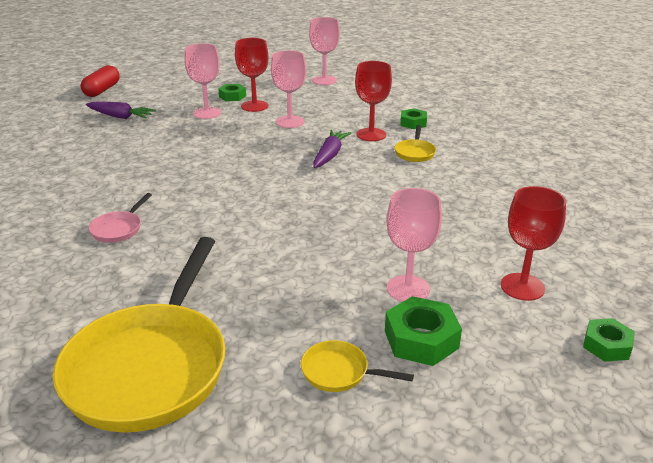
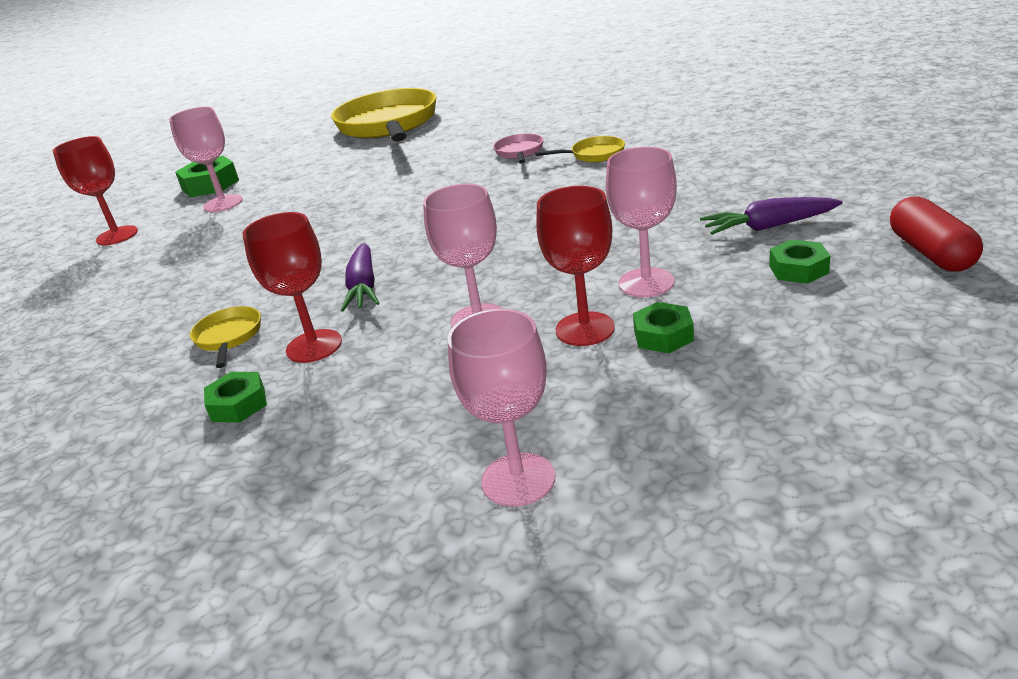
camera: 160 degrees right, 0 degrees up
yellow pan [301,340,414,392] -> yellow pan moved to [535,136,625,162]
green nut [583,318,635,362] -> green nut moved to [769,239,830,284]

